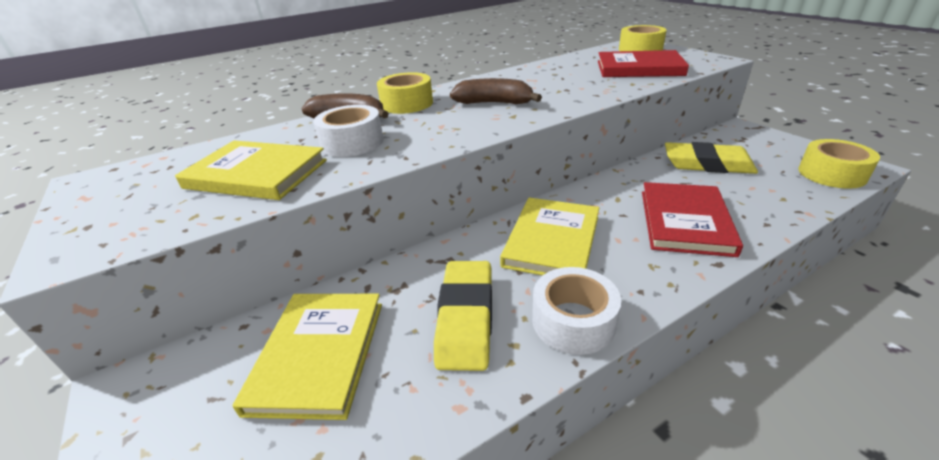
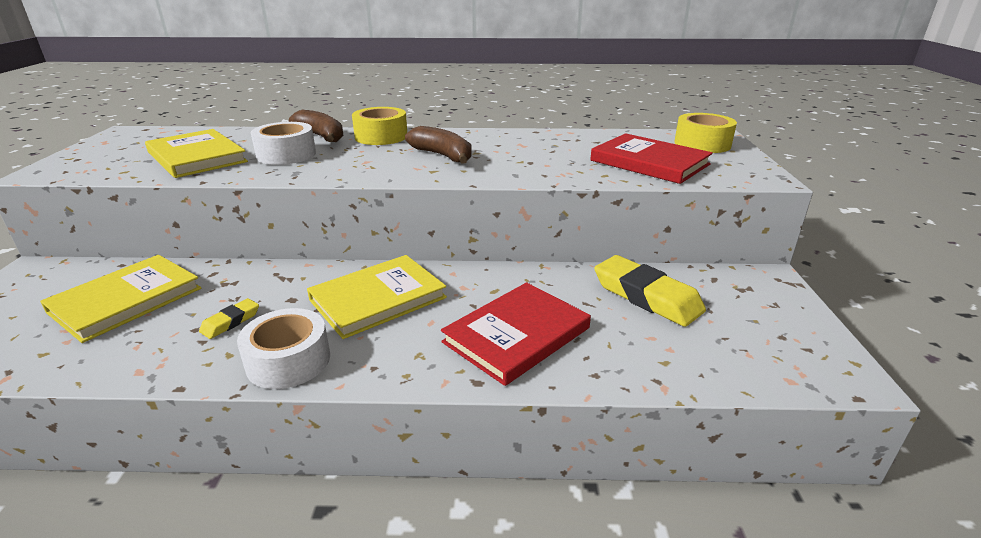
camera: 30 degrees right, 5 degrees down
yellow eraser [434,261,492,371] -> yellow eraser [199,298,259,339], size x0.49
yellow tape [799,139,880,189] -> none

